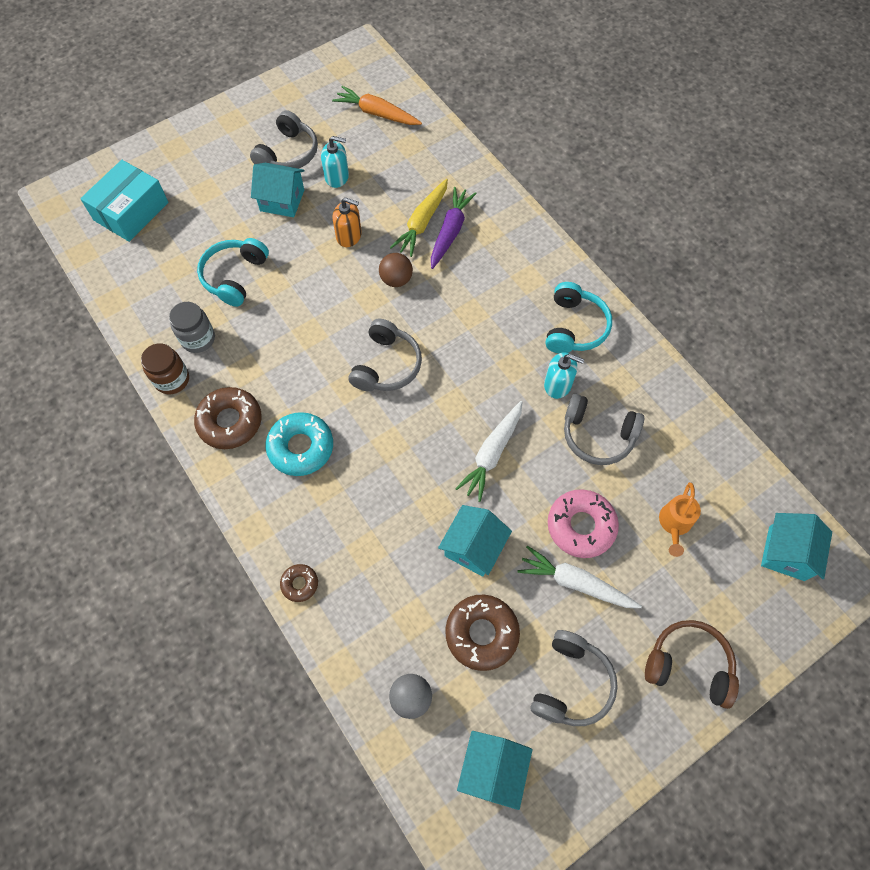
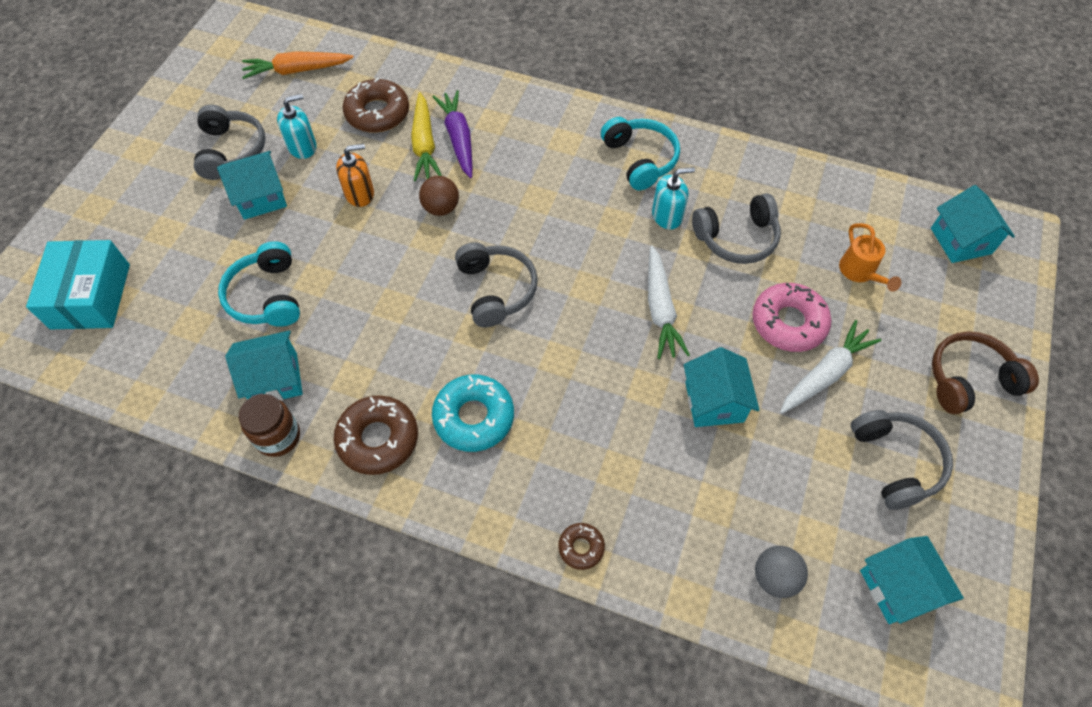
camera: 35 degrees left, 5 degrees down
grey jar [169,302,215,353] -> turquoise house [225,330,303,401]
brown donut [445,595,520,671] -> brown donut moved to [343,78,409,132]
white carrot [517,546,642,608] -> white carrot turned 150 degrees clockwise [780,320,881,414]

